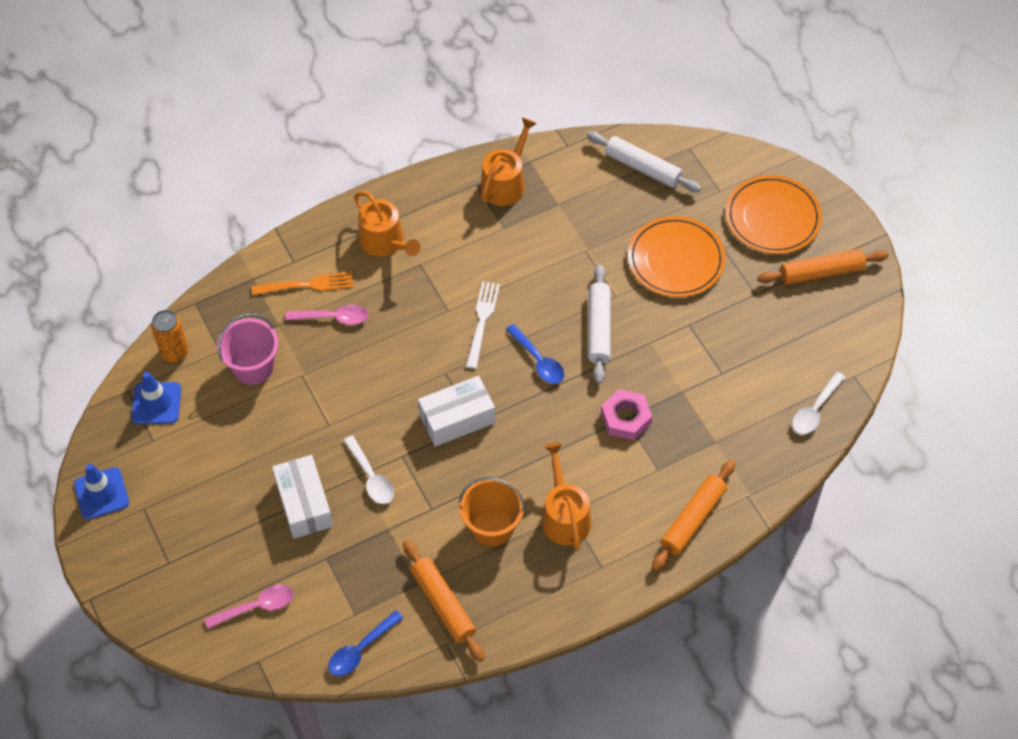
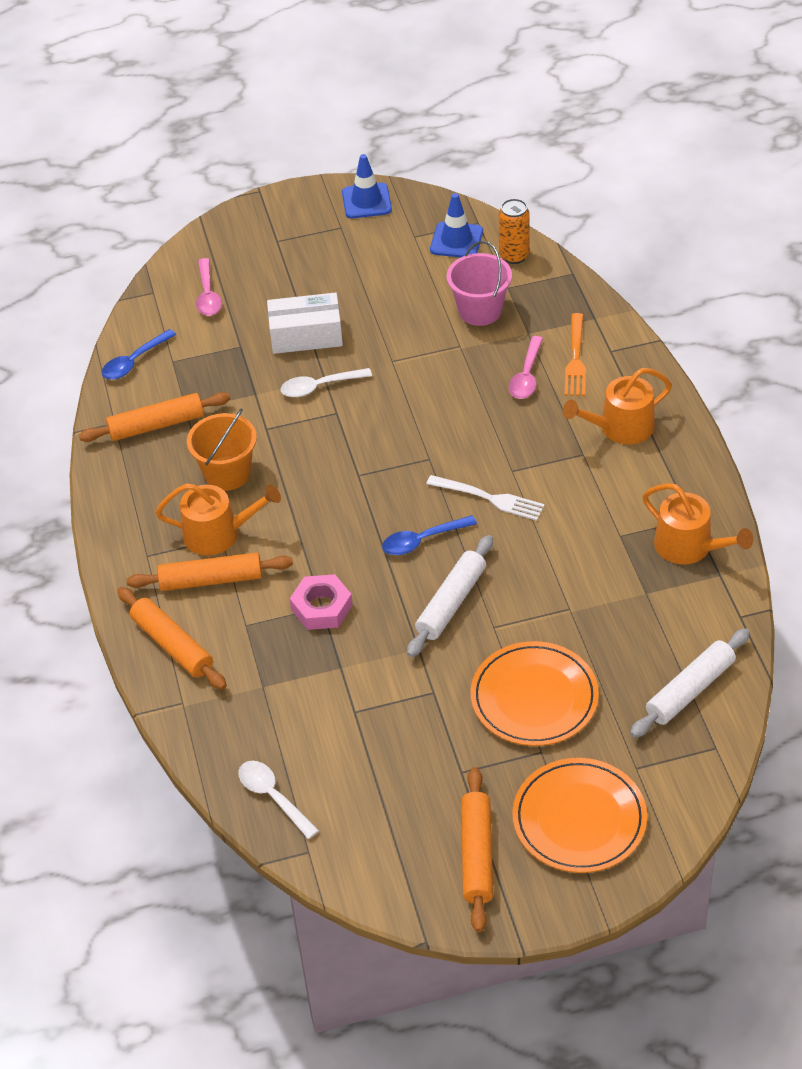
camera: 105 degrees right, 10 degrees down
blue spoon [328,610,403,676] -> blue spoon turned 105 degrees counterclockwise [101,329,176,380]
white box [418,376,495,447] -> none
white rolling pin [588,264,611,384] -> white rolling pin turned 75 degrees counterclockwise [407,535,493,657]
none -> orange rolling pin [126,552,293,591]

